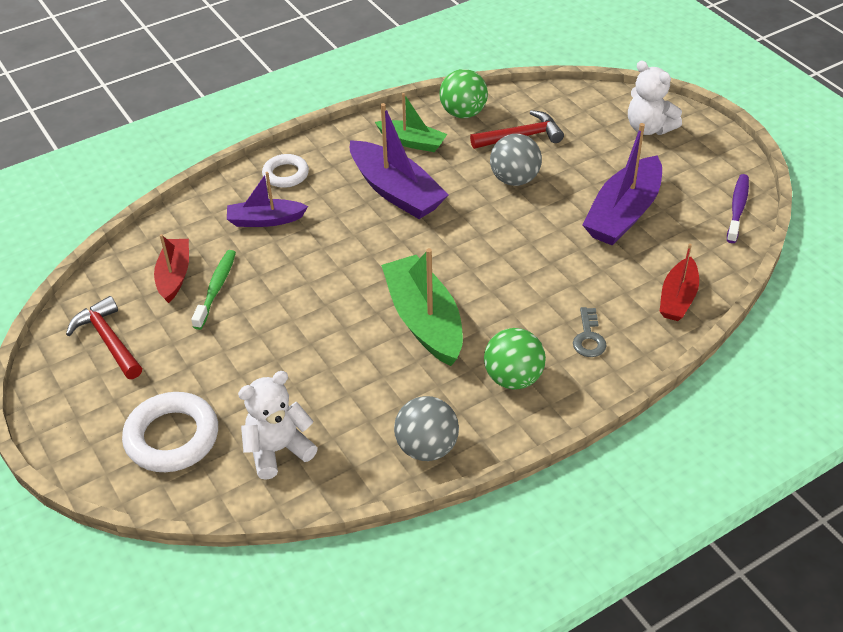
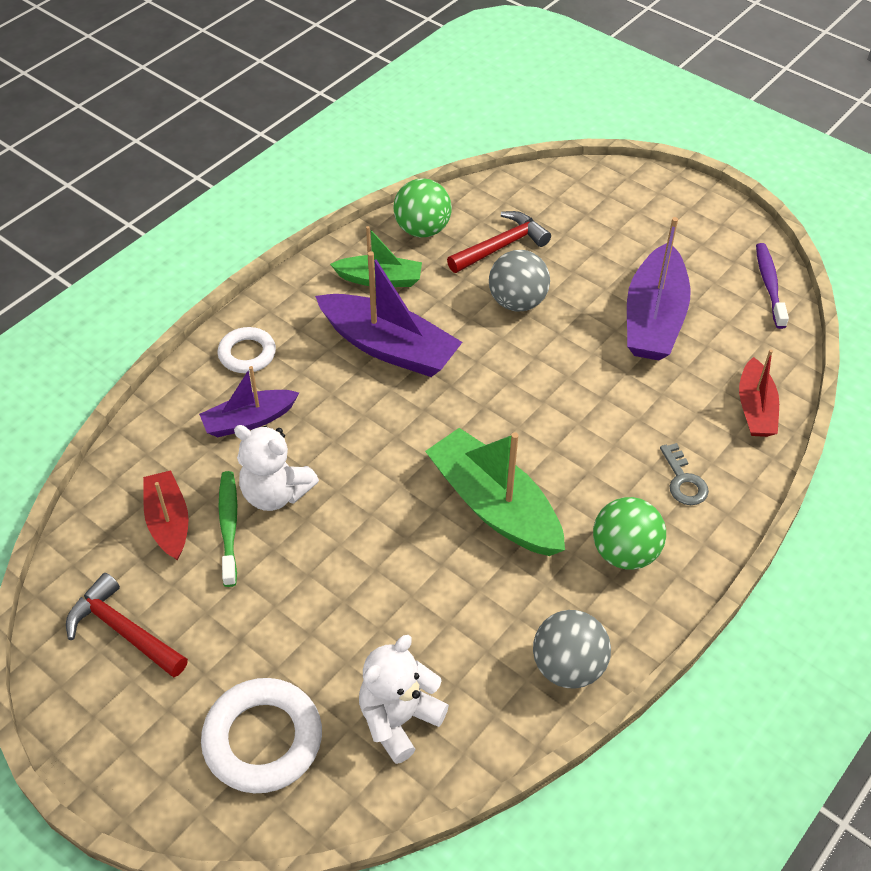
camera: 20 degrees left, 5 degrees up
white teddy bear [628,60,682,135] -> white teddy bear moved to [234,425,319,511]

